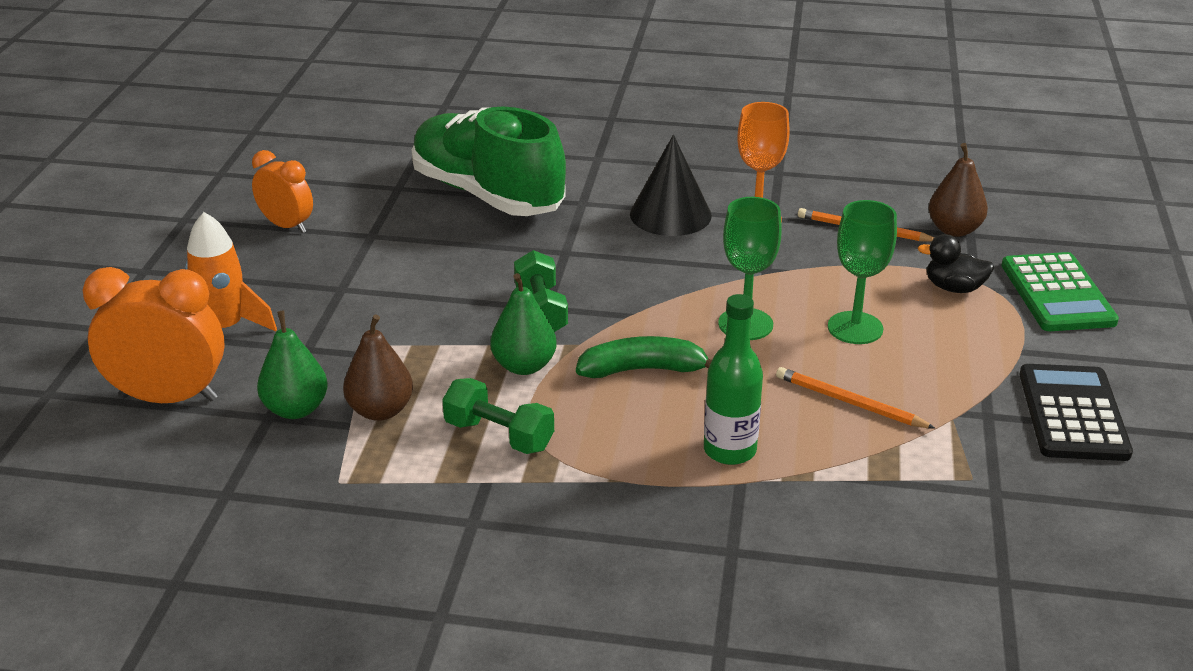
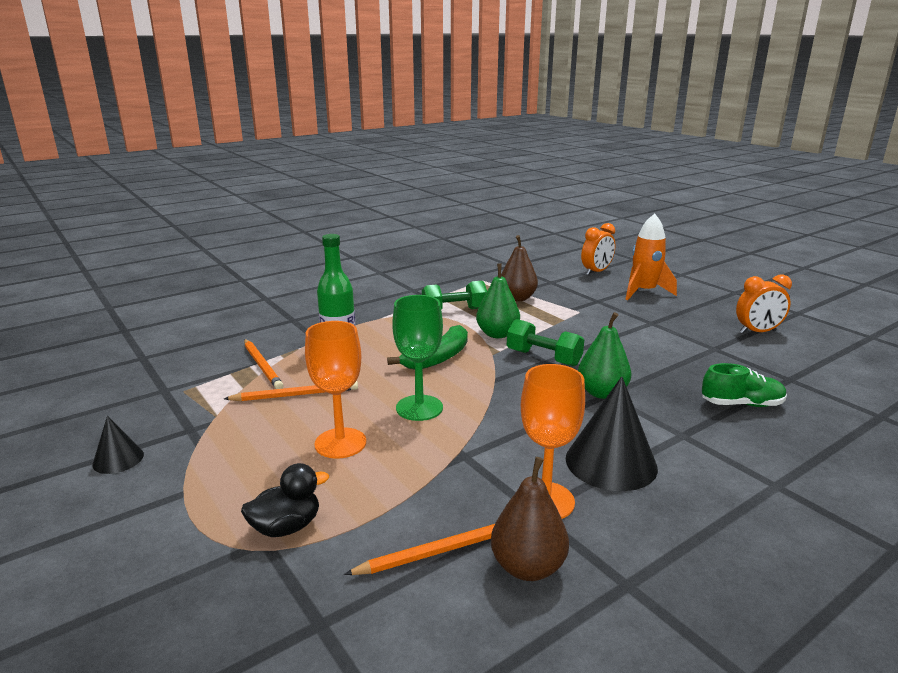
camera: 135 degrees right, 10 degrees down
orange clock [83,267,225,403] -> orange clock [581,223,615,275], size x0.62
green pear [257,311,328,419] -> green pear moved to [578,312,632,399]
green shoe [412,106,566,216] -> green shoe [702,363,787,407], size x0.43
green goblet [828,200,897,344] -> orange goblet [305,321,366,459]
brown pear [929,143,988,237] -> brown pear moved to [491,457,569,581]
green calculator [1001,252,1119,331] -> none
black calculator [1019,364,1133,461] -> black cone [92,416,144,474]
none -> orange pencil [244,339,284,389]

